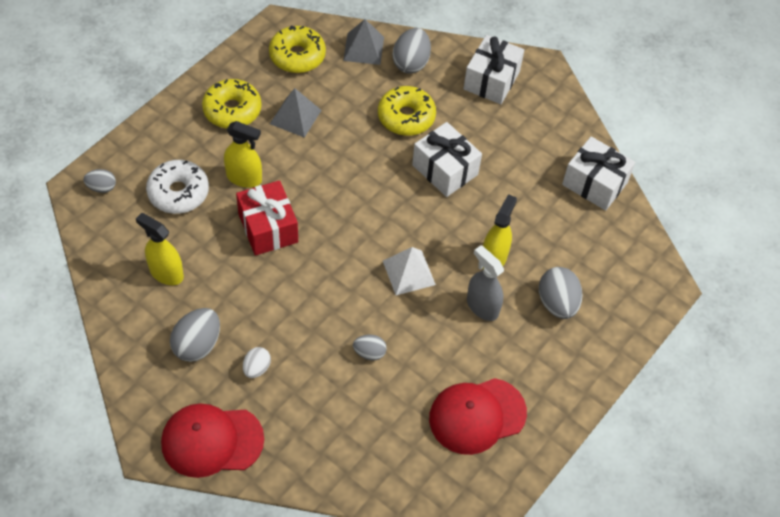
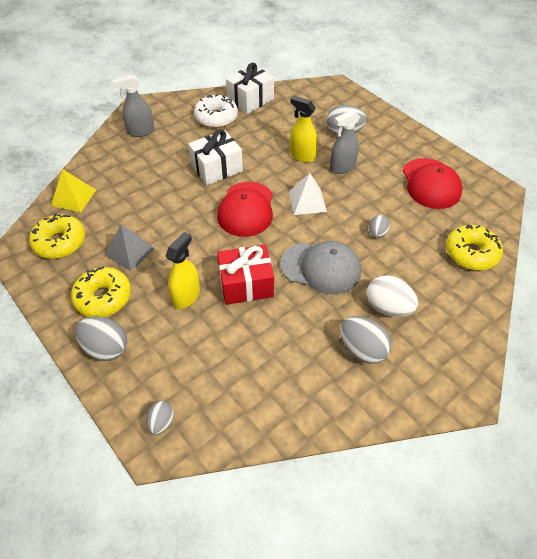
camera: 75 degrees left, 5 degrees down
yellow spray bottle [136,213,184,285] -> none
white donut [146,160,209,214] -> white donut moved to [194,94,238,128]
red cap [161,403,264,478] -> red cap moved to [217,182,273,237]
white egg [243,347,271,378] -> white egg [367,275,418,317], size x1.71
grey pyramid [343,19,384,65] -> yellow pyramid [51,169,96,213]
yellow donut [378,86,436,136] -> yellow donut moved to [446,224,503,270]
grey egg [393,28,431,74] -> grey egg moved to [75,317,128,361]
white gift [463,35,524,104] -> grey spray bottle [113,75,154,137]
none -> grey cap [281,241,361,295]

